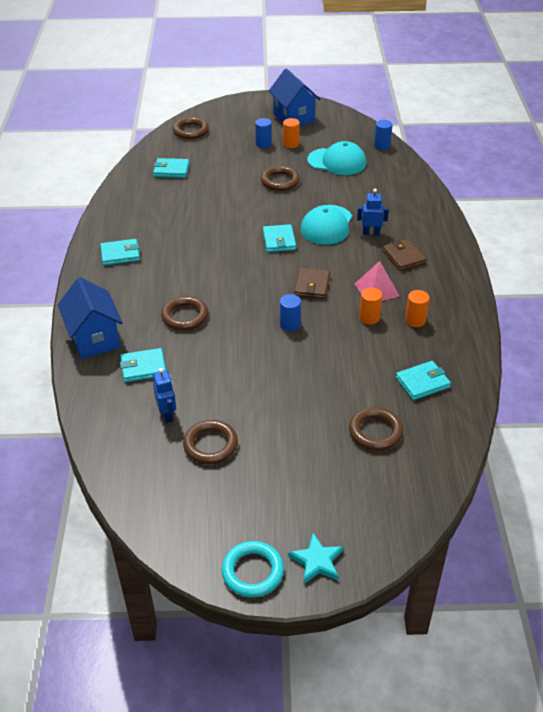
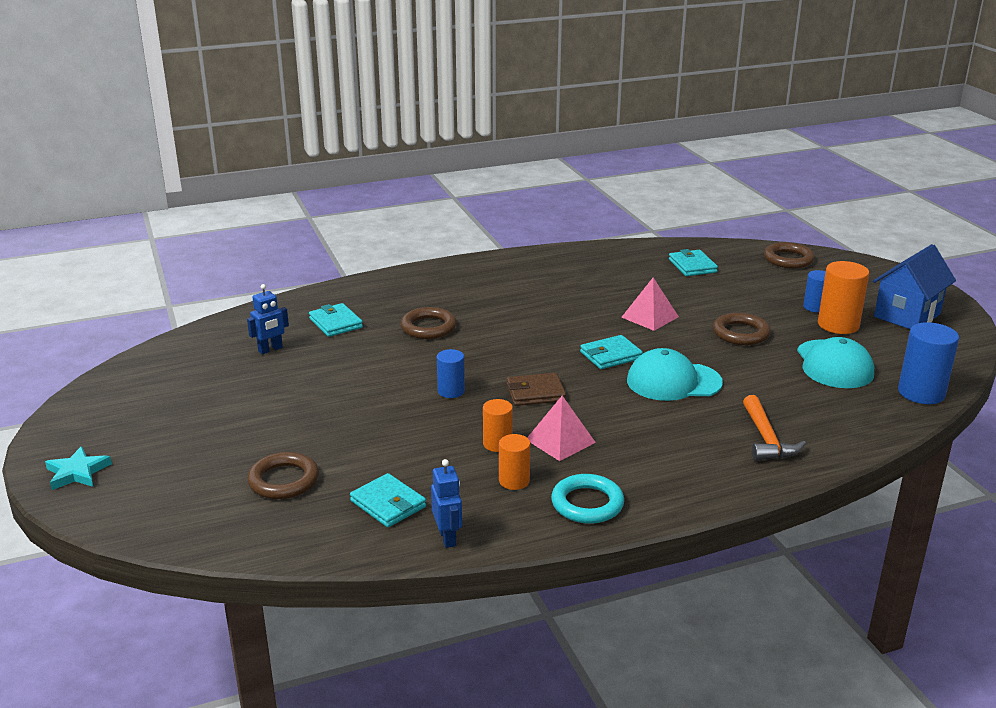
camera: 70 degrees right, 15 degrees down
blue house [58,277,123,359] -> none
turquoise wallet [100,239,140,266] -> none
brown ring [183,420,238,464] -> none
turquoise ring [222,541,284,598] -> turquoise ring moved to [551,474,624,524]
orange cylinder [283,118,300,148] -> orange cylinder [818,261,869,334], size x1.66
blue robot [357,188,389,236] -> blue robot moved to [431,459,462,548]
blue cylinder [374,120,393,150] -> blue cylinder [898,322,959,404], size x1.66
brown wallet [382,239,427,271] -> none
none -> pink pyramid [621,278,679,331]
none -> orange hammer [743,395,806,461]

